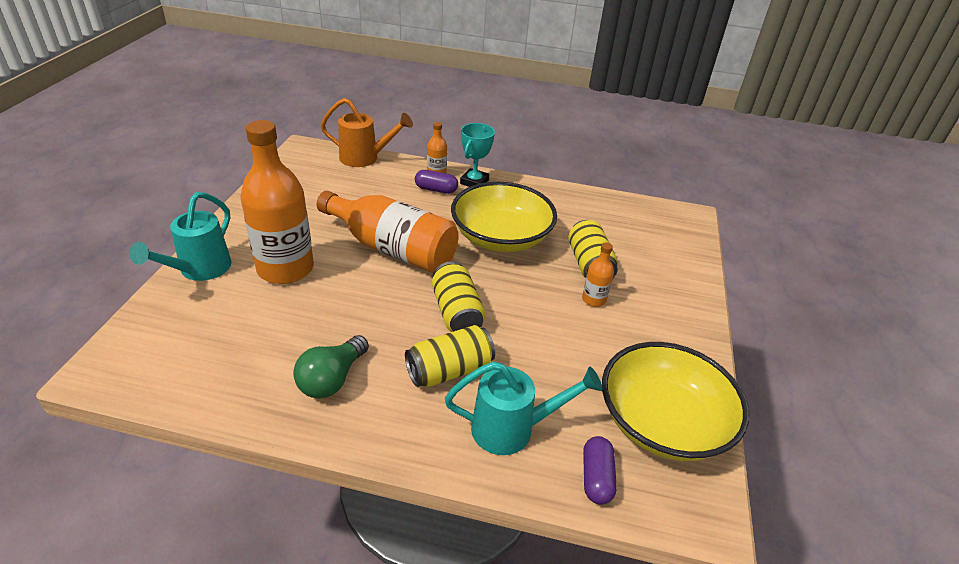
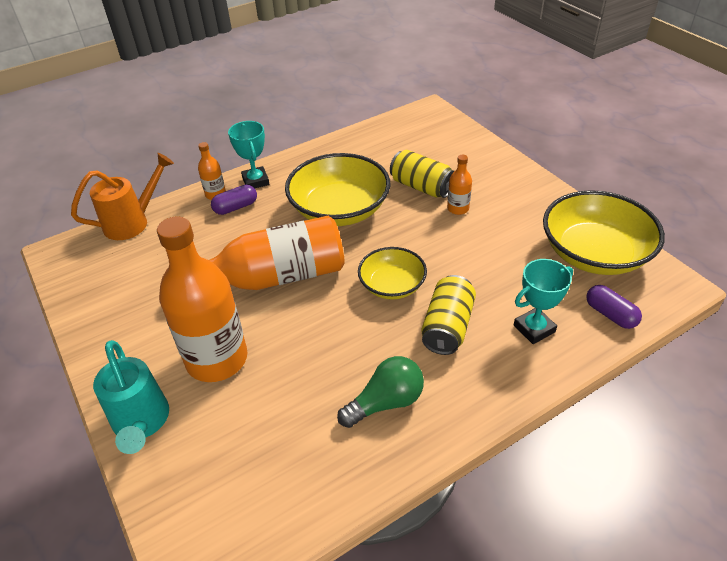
camera: 40 degrees left, 5 degrees up
green light bulb [293,335,369,399] -> green light bulb turned 105 degrees counterclockwise [337,356,424,428]
yellow can [432,261,486,332] -> yellow bowl [358,247,427,300]
turquoise watering can [445,362,603,455] -> turquoise trophy [514,259,573,344]

